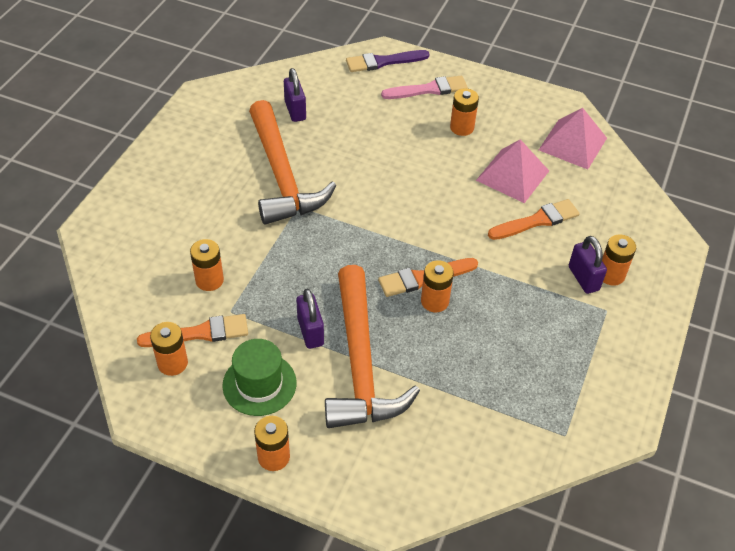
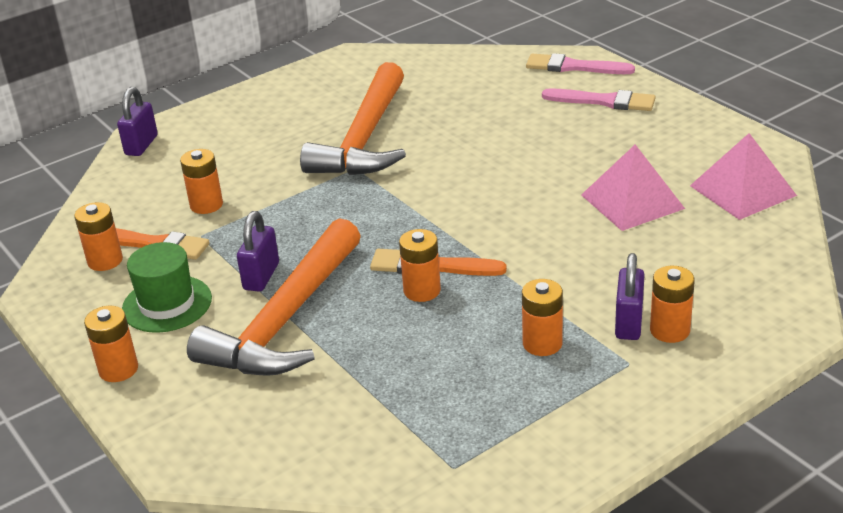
camera: 35 degrees right, 15 degrees down
purple padlock [284,68,306,122] -> purple padlock moved to [117,87,158,156]
purple brush [346,50,430,72] -> pink brush [526,53,635,74]
orange battery [450,88,479,136] -> orange battery moved to [522,279,563,356]
orange brush [488,199,580,240] -> none

